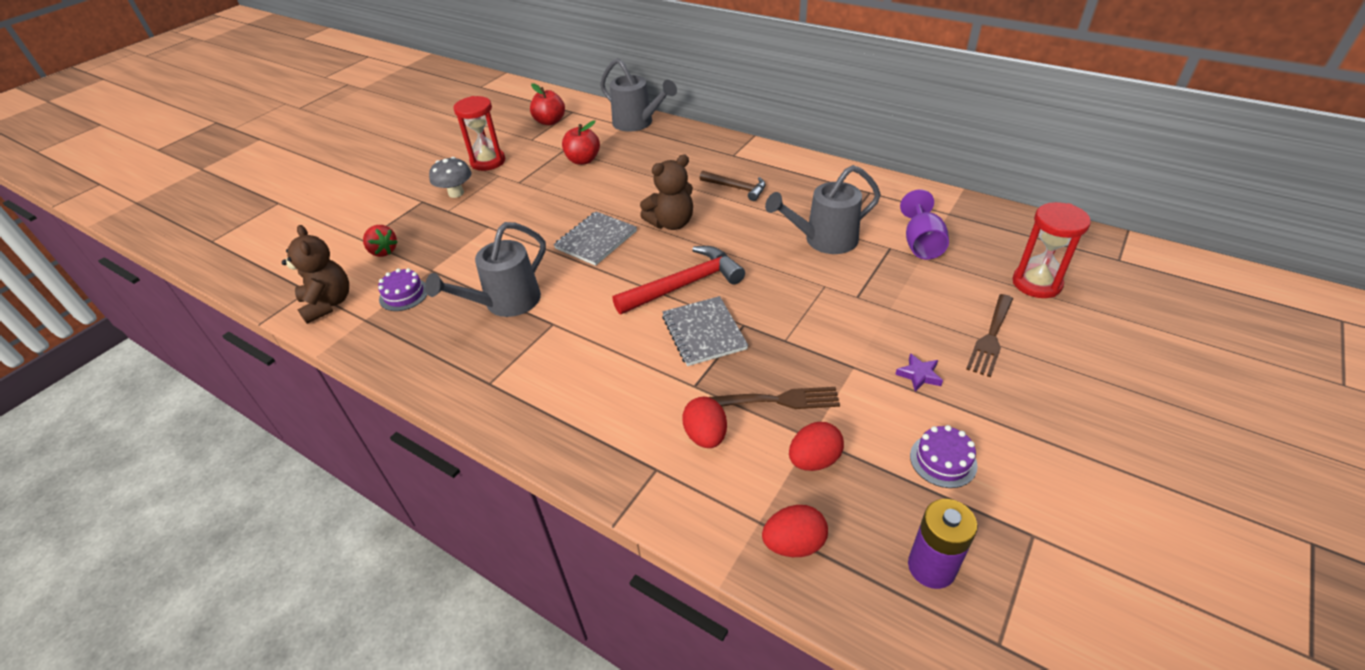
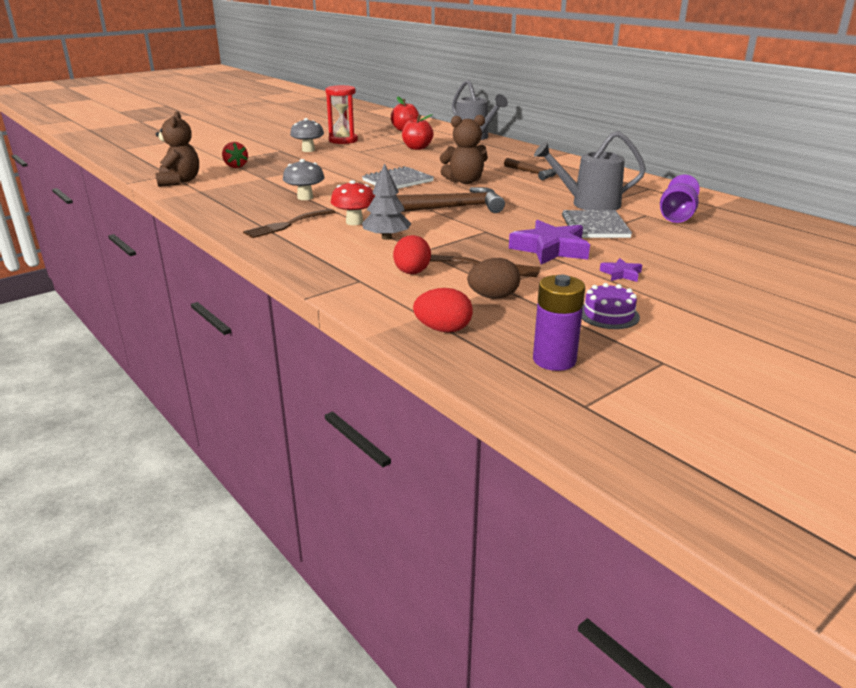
camera: 15 degrees right, 15 degrees down
purple cake [378,268,428,311] -> none
grey watering can [425,222,546,317] -> grey mushroom [283,159,325,200]
red hammer [612,246,745,314] -> brown hammer [396,187,505,213]
grey notebook [662,296,748,366] -> grey notebook moved to [562,210,632,238]
red egg [789,422,844,471] -> brown egg [467,258,520,298]
brown fork [966,294,1013,377] -> brown fork moved to [243,209,335,238]
red hourglass [1013,202,1091,298] -> none
none -> red mushroom [331,180,375,225]
none -> grey tree [362,163,411,240]
none -> purple star [509,220,590,265]

